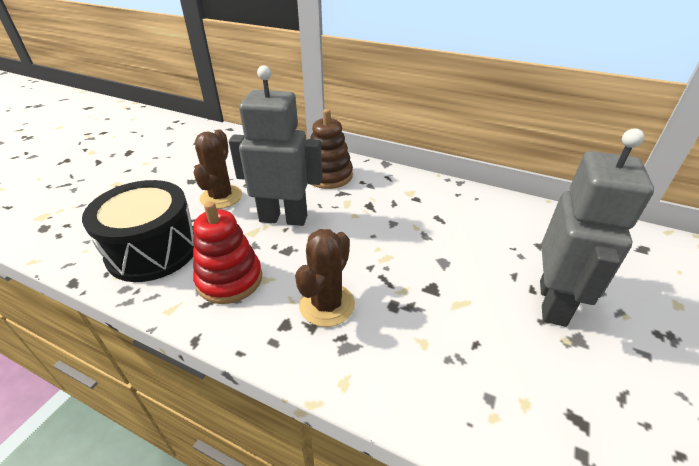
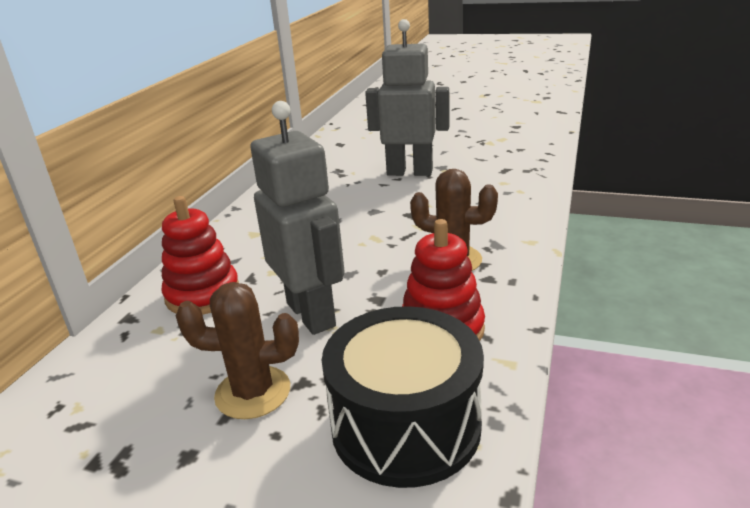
camera: 95 degrees left, 10 degrees down
grey robot [229,65,323,226] -> grey robot turned 150 degrees clockwise [250,101,345,335]
brown stacking toy [310,109,353,189] -> red stacking toy [162,196,239,315]

